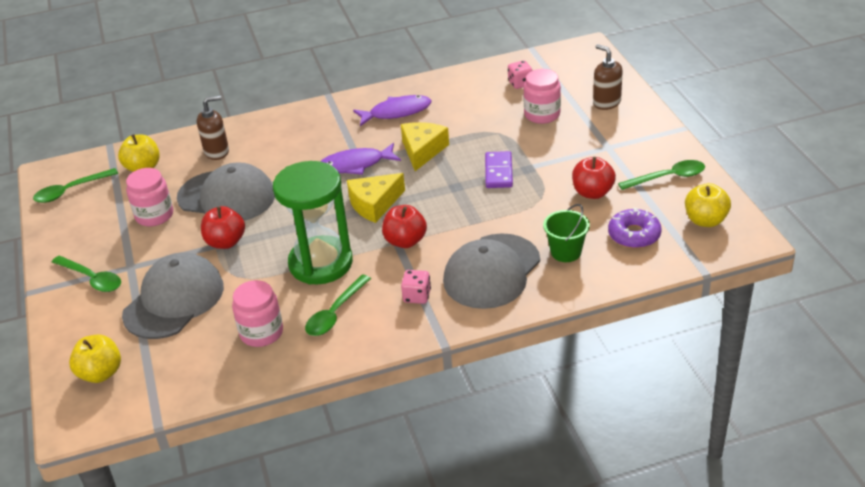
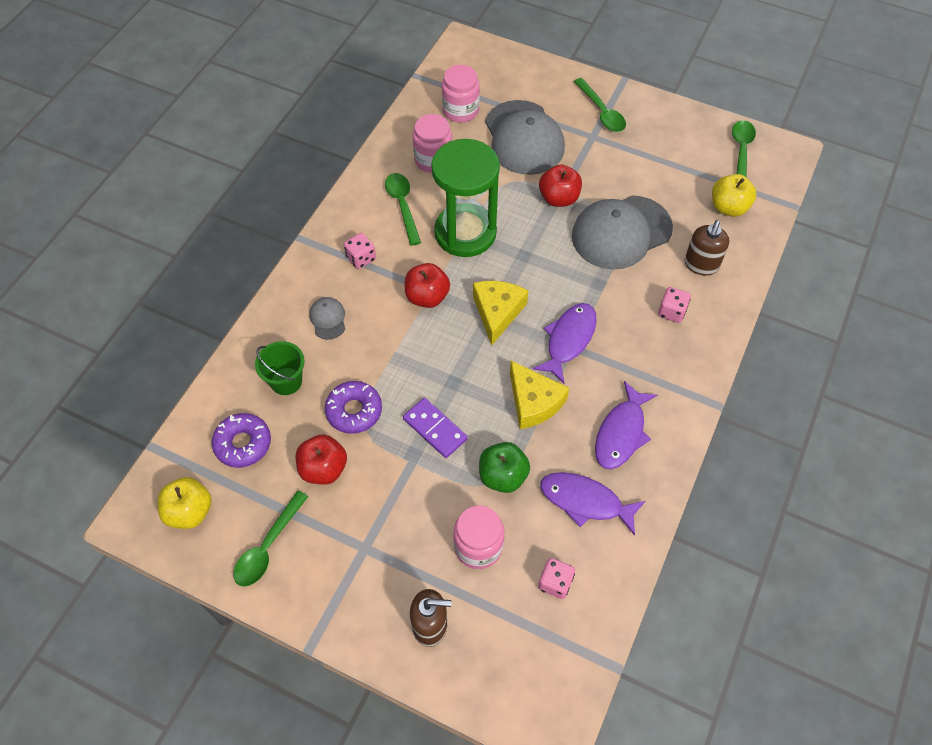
camera: 130 degrees right, 20 degrees up
green spoon [52,256,121,292] -> green spoon turned 105 degrees counterclockwise [574,78,626,132]
yellow apple [69,334,121,383] -> none
pink jar [126,168,173,226] -> pink jar moved to [442,65,480,123]
grey cap [443,233,540,309] -> grey cap [309,297,345,340], size x0.43
none -> purple donut [325,381,382,434]
none -> green apple [479,442,530,493]
none -> purple fish [540,472,645,536]
none -> pink dice [658,287,691,323]

